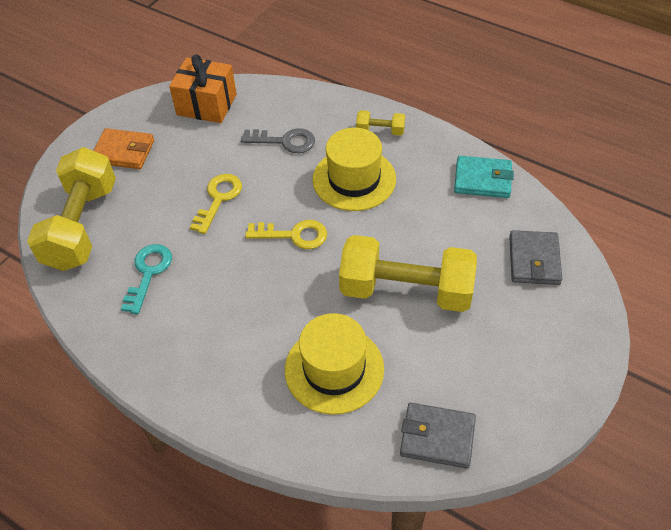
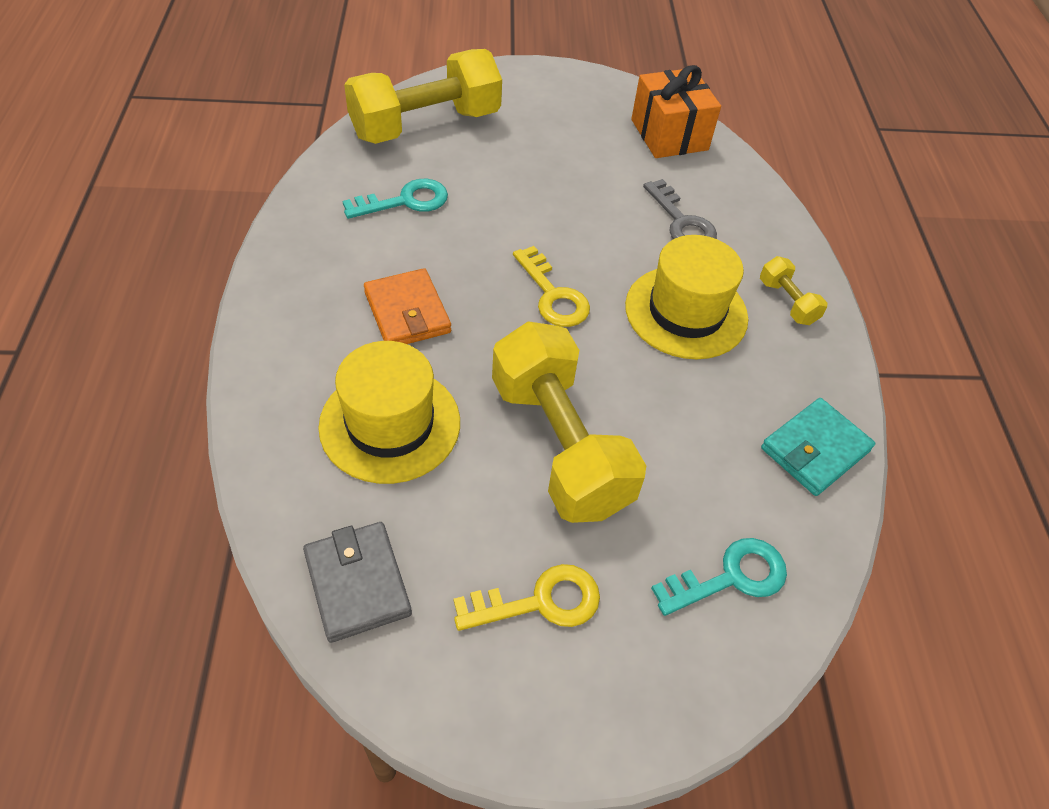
camera: 50 degrees right, 0 degrees up
orange wallet [93,128,154,169] -> orange wallet moved to [364,268,451,344]
yellow key [190,174,242,234] -> yellow key moved to [454,564,600,631]
turquoise wallet [454,156,514,198] -> turquoise wallet turned 75 degrees clockwise [761,398,875,496]
grey wallet [509,230,562,285] -> turquoise key [651,538,787,616]

